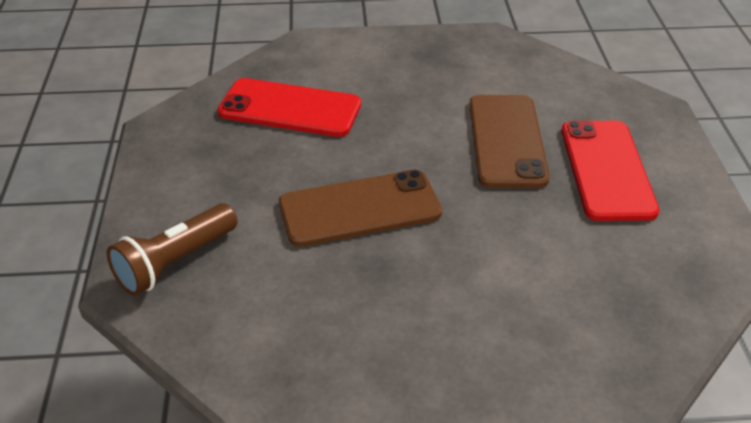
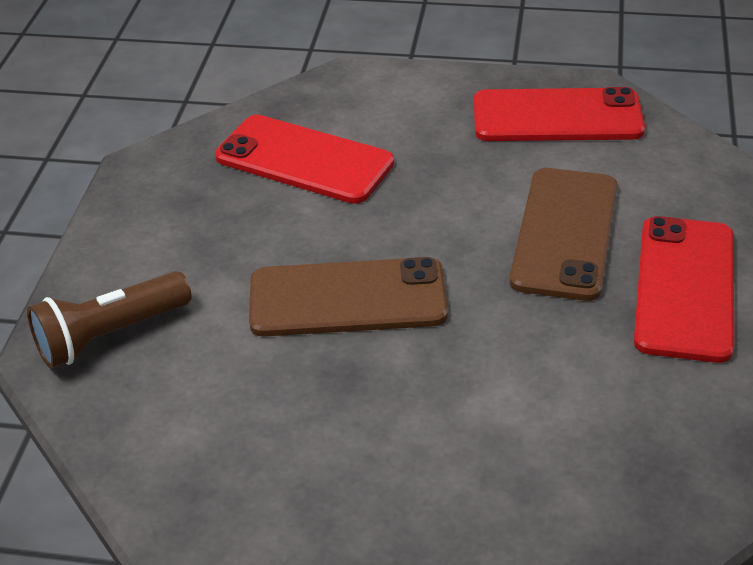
camera: 15 degrees right, 0 degrees up
none -> red phone [474,87,645,141]

